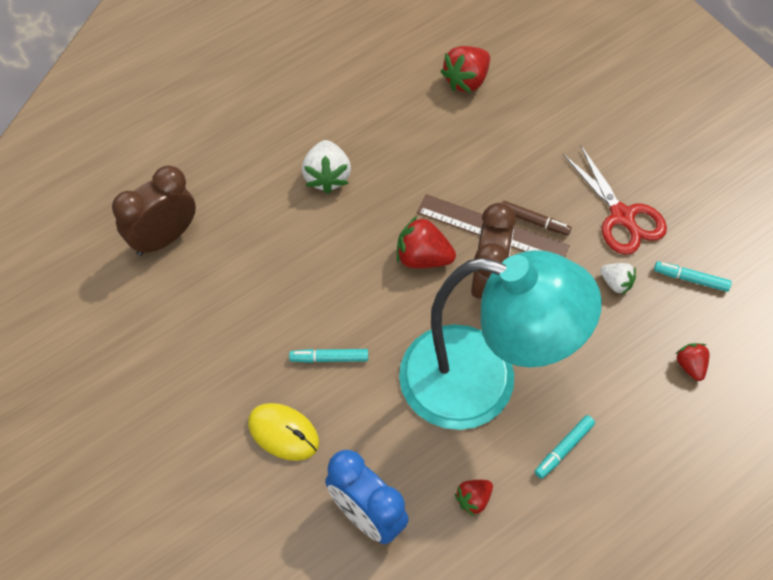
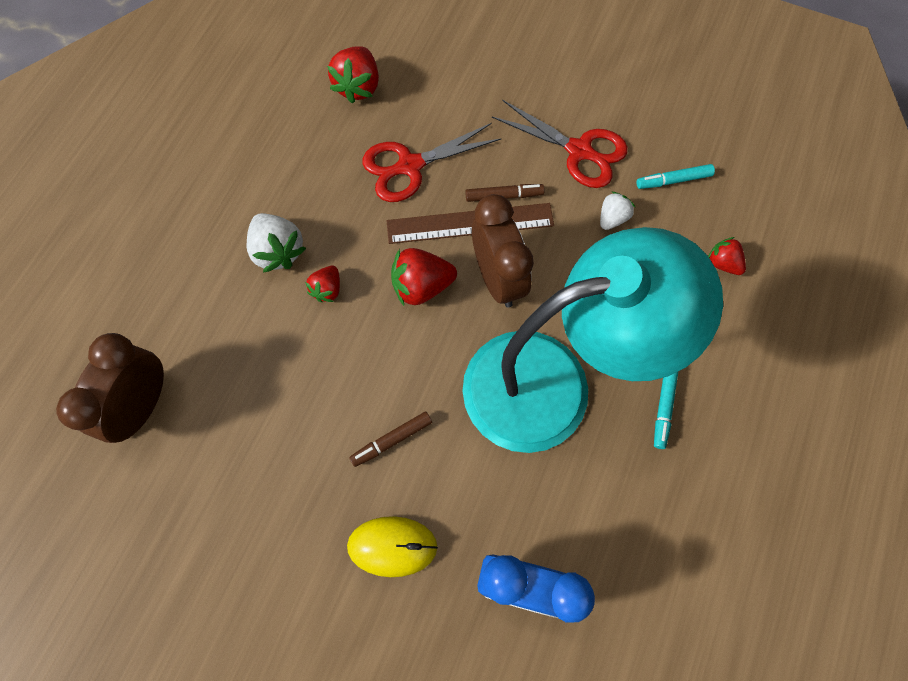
camera: 30 degrees left, 10 degrees up
turquoise marker [289,349,368,363] -> brown marker [349,411,432,467]
red strawberry [455,480,493,516] -> red strawberry moved to [305,266,340,302]
white strawberry [600,263,636,295] -> white strawberry turned 60 degrees counterclockwise [600,192,635,230]
none -> red scissors [362,123,501,202]

